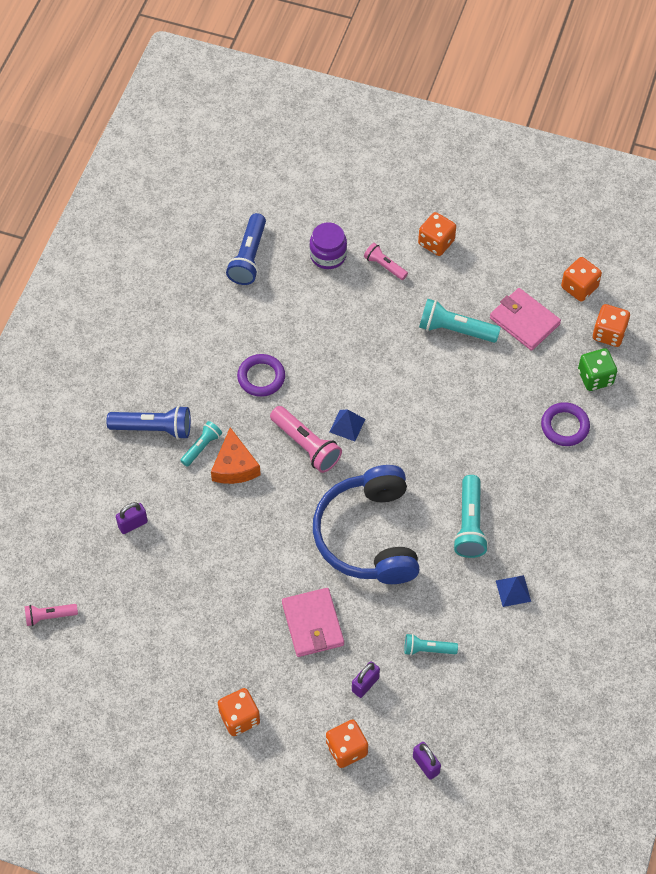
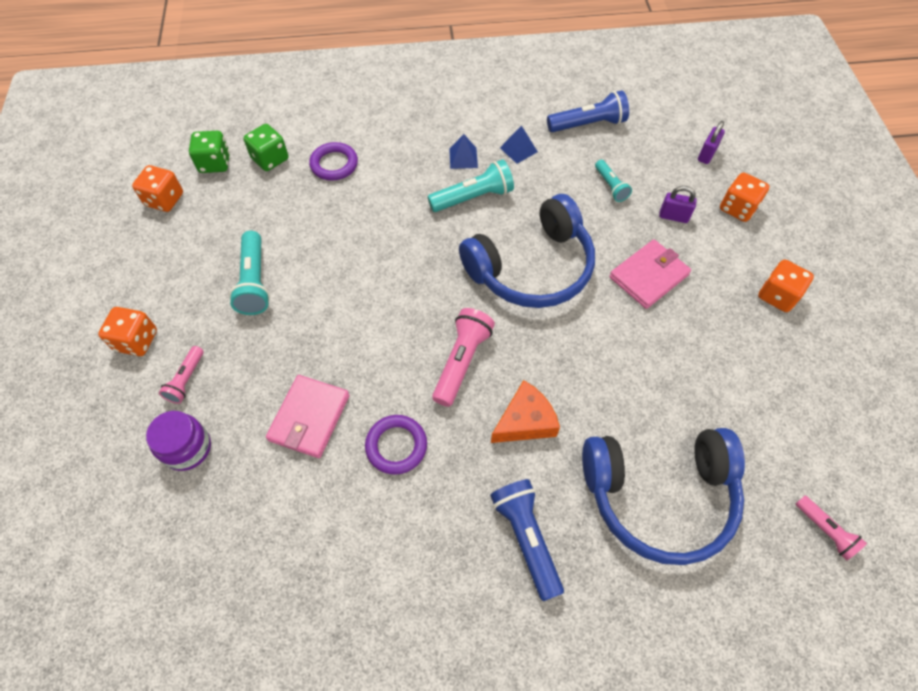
camera: 115 degrees left, 0 degrees up
purple padlock [116,502,148,534] -> blue headphones [582,428,745,565]
turquoise flashlight [180,421,222,467] -> none
blue flashlight [226,213,266,285] -> blue flashlight moved to [547,90,629,132]
blue pyramid [330,410,365,441] -> blue pyramid moved to [449,134,478,169]
pink wallet [490,288,561,351] -> pink wallet moved to [266,375,349,458]
orange dice [593,304,630,347] -> green dice [189,131,230,173]

